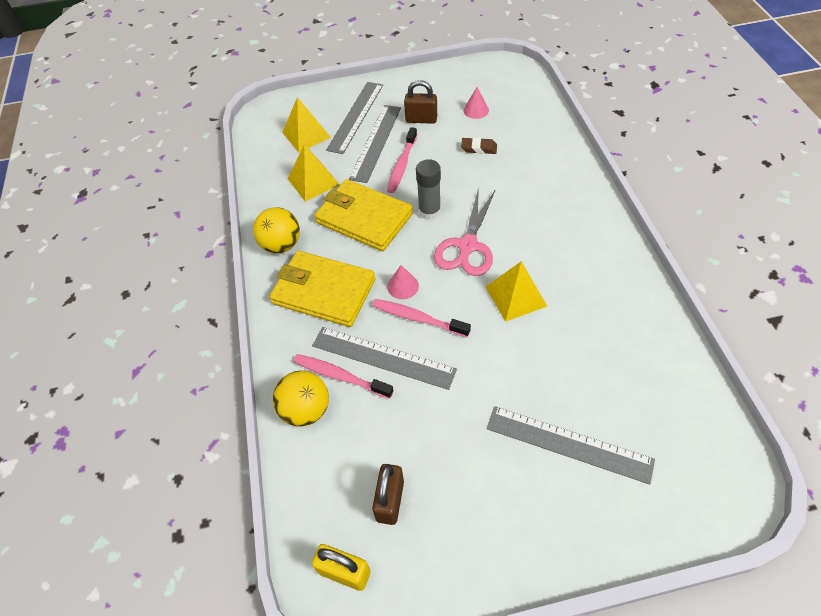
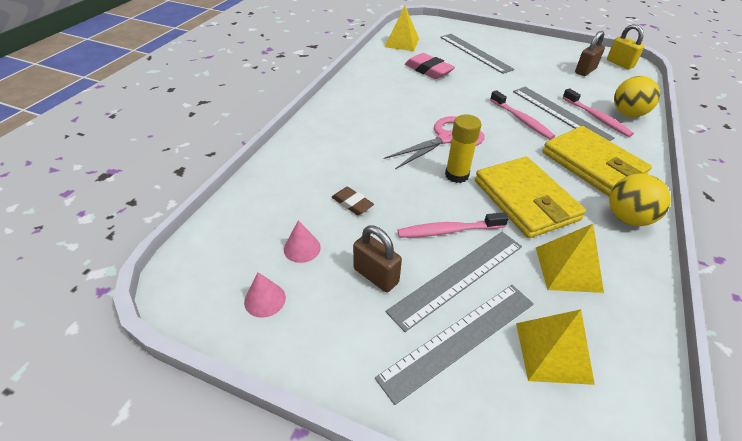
camera: 150 degrees left, 10 degrees down
pink toothbrush [387,127,417,193] -> pink toothbrush turned 150 degrees counterclockwise [398,212,509,238]
pink cone [387,265,419,299] -> pink cone moved to [244,272,286,318]
grey glue stick [416,159,441,220] -> yellow glue stick [445,114,481,183]
yellow pyramid [486,261,547,322] -> yellow pyramid moved to [385,6,419,51]
none -> pink eraser [405,53,455,79]

